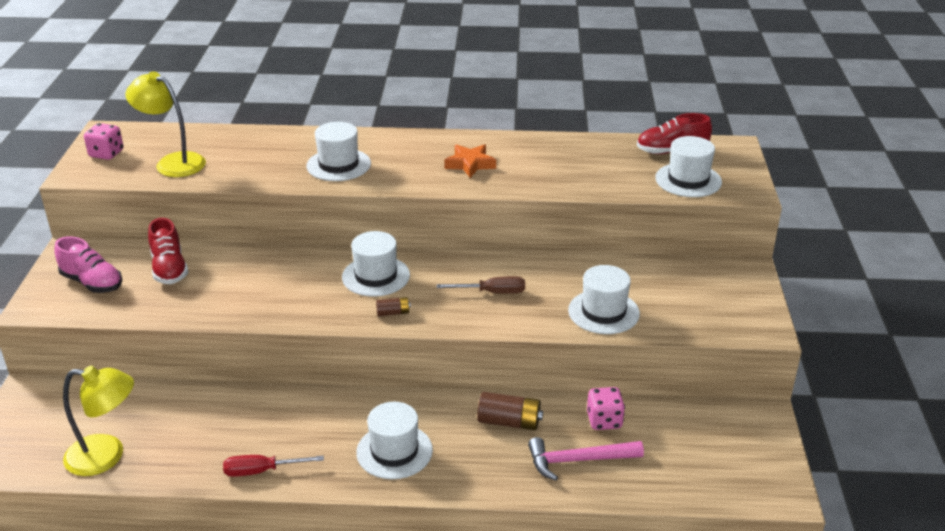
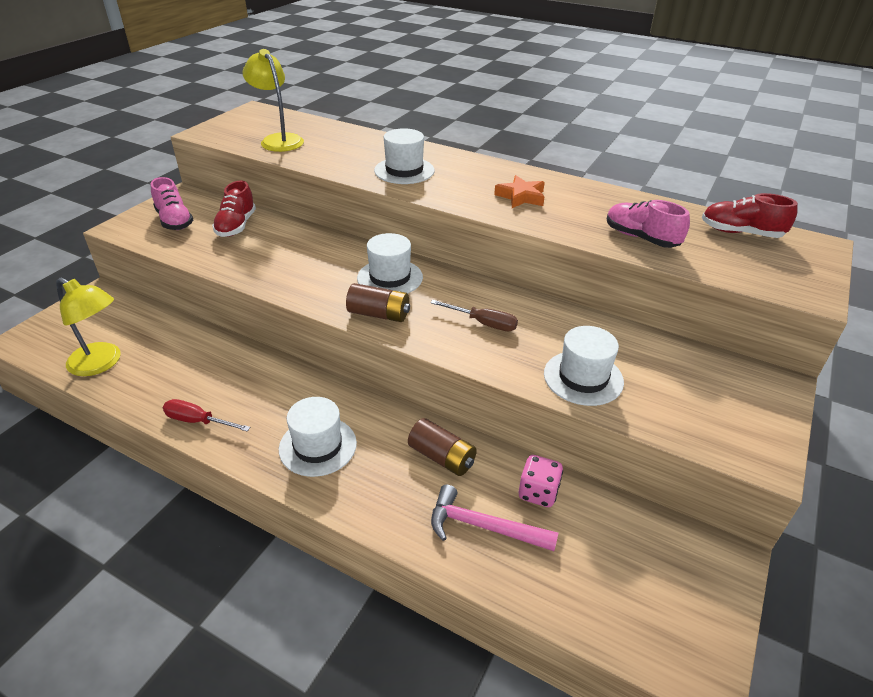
camera: 25 degrees right, 5 degrees up
pink dice [84,123,123,160] -> none
brown battery [376,297,411,316] -> brown battery [346,283,410,322], size x1.81
white hat [655,136,722,197] -> none
none -> pink shoe [607,200,690,248]

